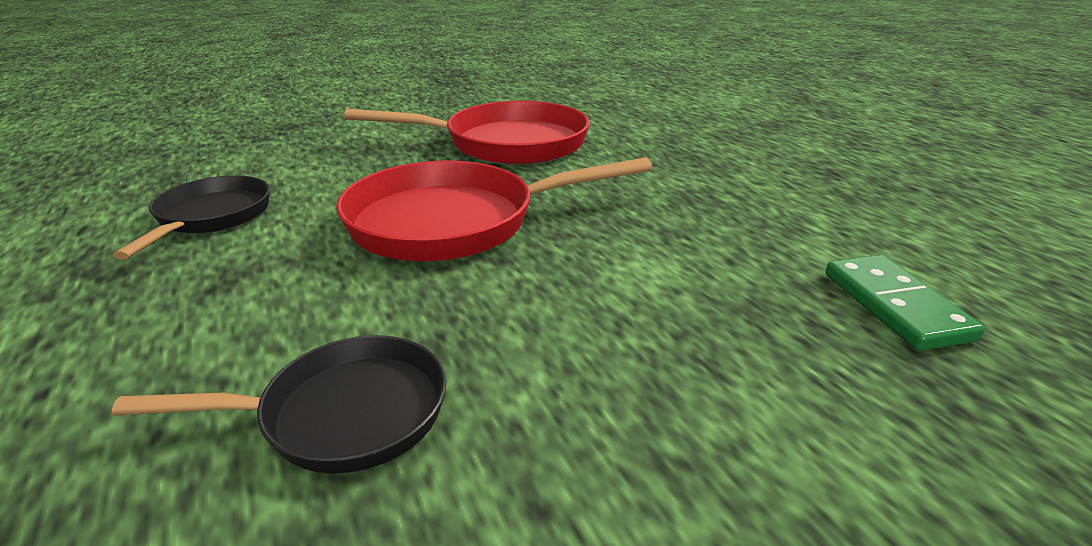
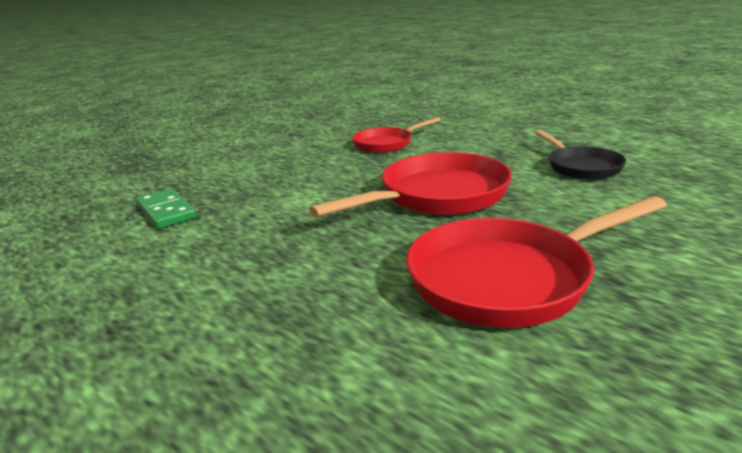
camera: 160 degrees right, 5 degrees down
black pan [112,335,446,473] -> red pan [352,117,441,153]

